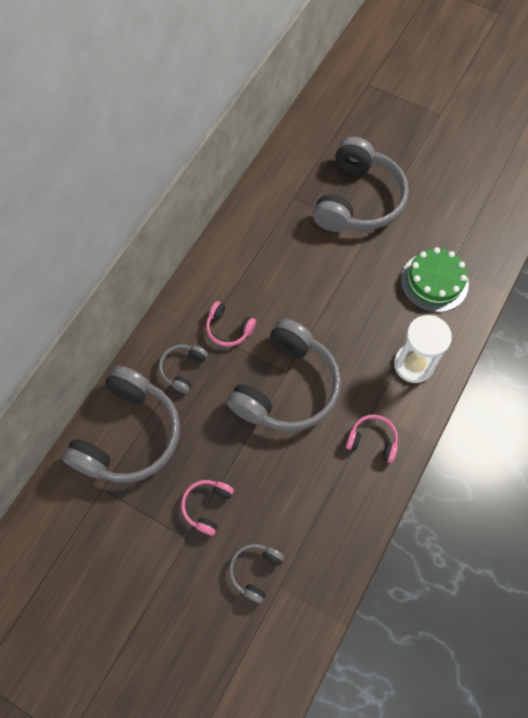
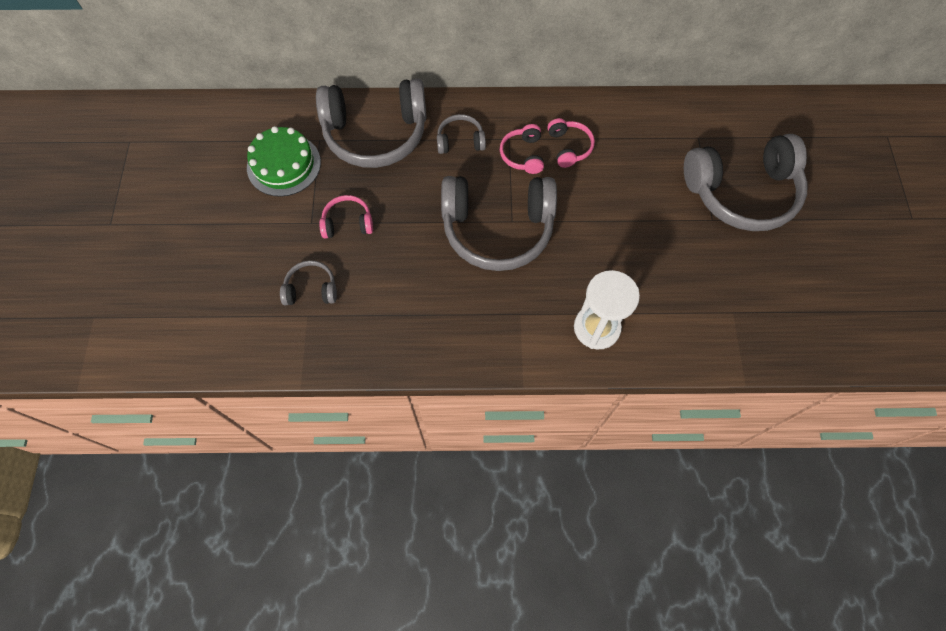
camera: 60 degrees right, 0 degrees up
pink headphones [346,415,398,463] -> pink headphones moved to [547,118,595,168]
green cake [401,247,469,312] -> green cake moved to [247,126,321,197]

